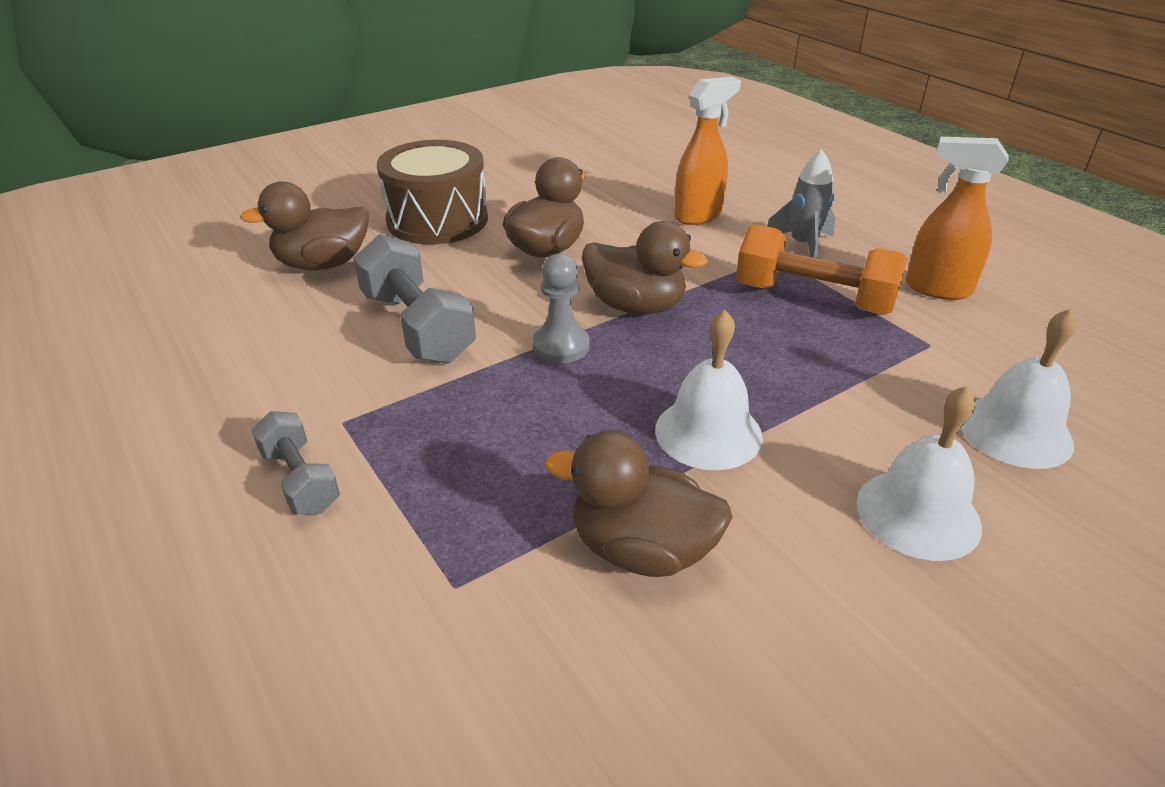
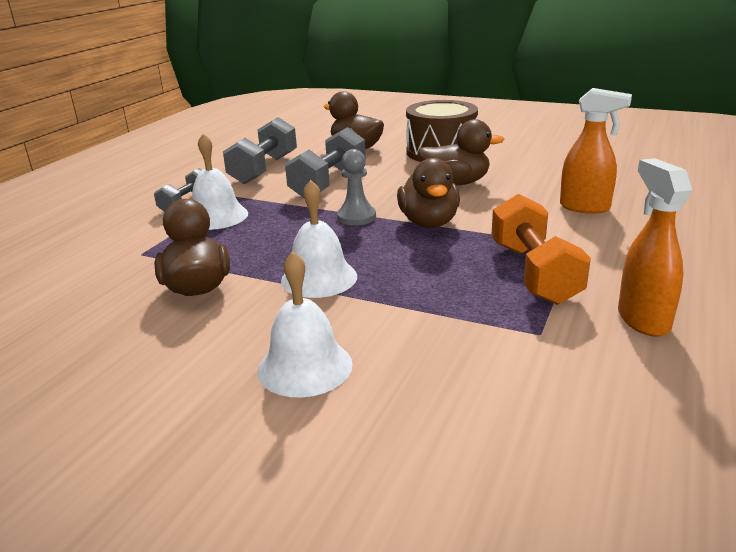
camera: 60 degrees right, 10 degrees down
grey rocket [767,149,835,258] -> none
white bell [961,308,1077,469] -> white bell moved to [192,133,248,230]
none -> grey dumbbell [223,117,297,184]

